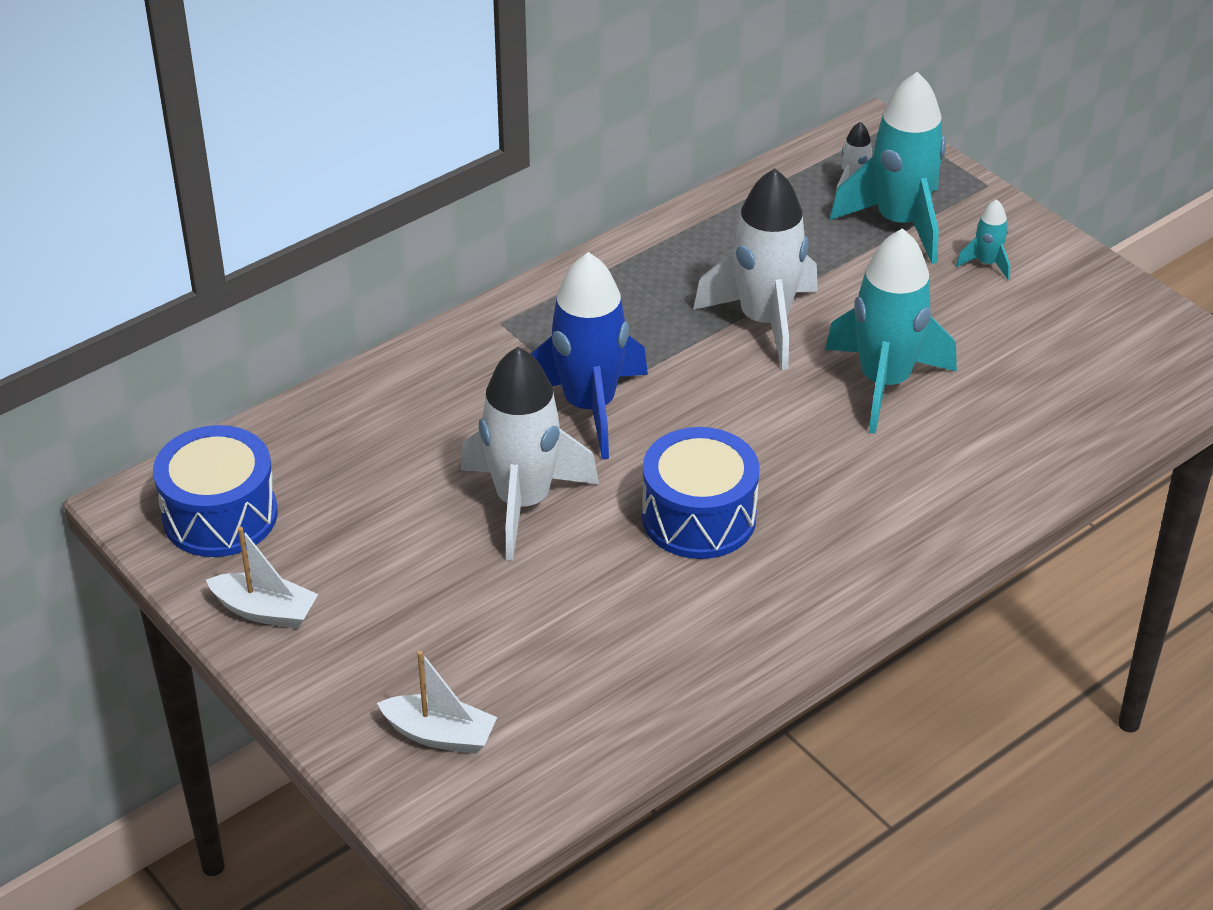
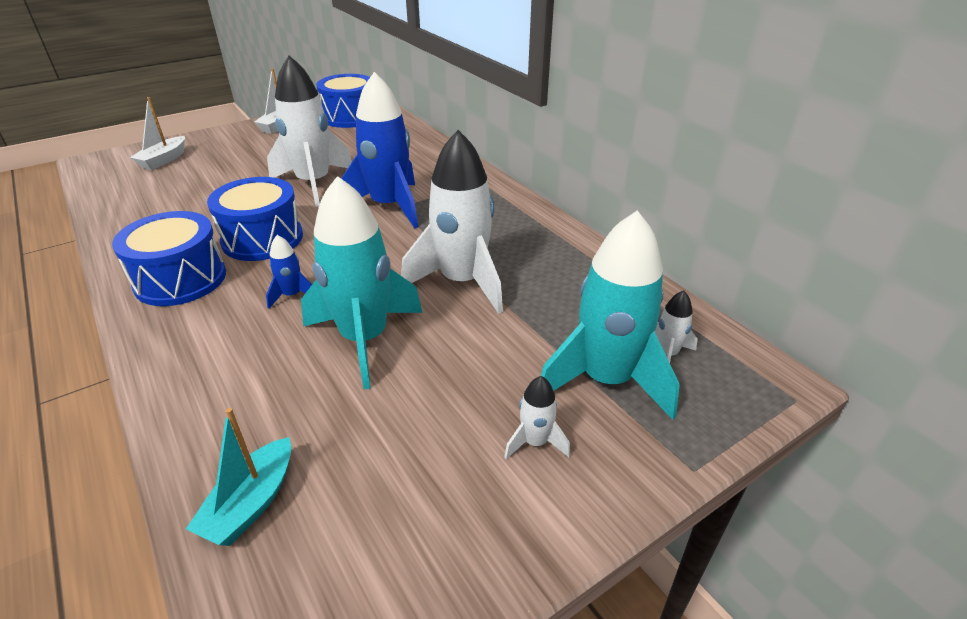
camera: 95 degrees right, 5 degrees down
turquoise rocket [956,199,1010,280] -> white rocket [504,376,570,459]
none -> blue drum [112,211,226,306]
none -> turquoise boat [186,408,291,546]
none -> blue rocket [266,235,312,309]

